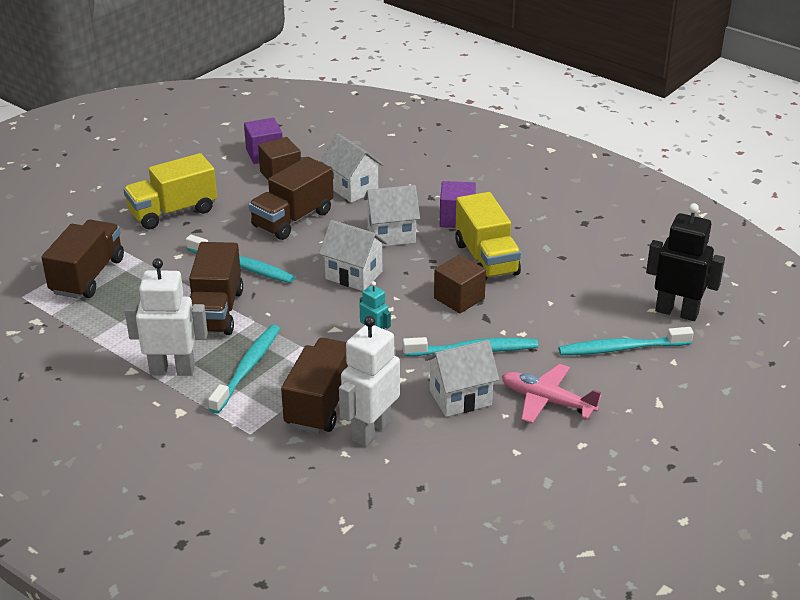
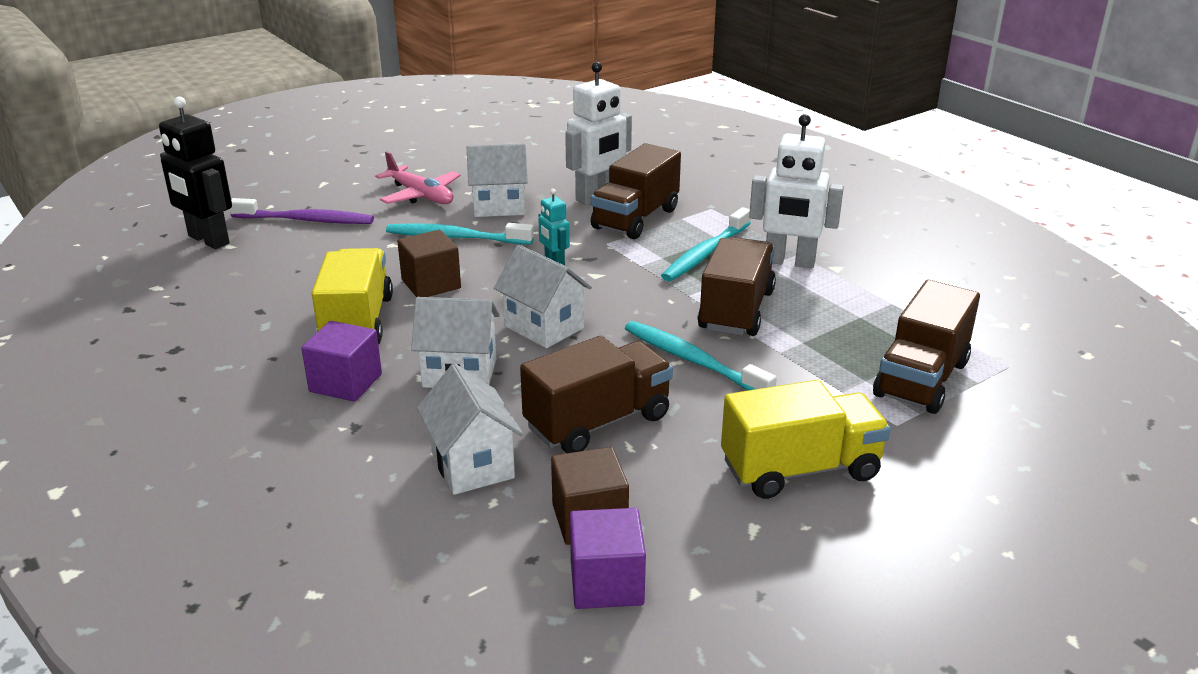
camera: 165 degrees left, 5 degrees down
turquoise toothbrush [559,327,694,355] -> purple toothbrush [230,198,374,224]

